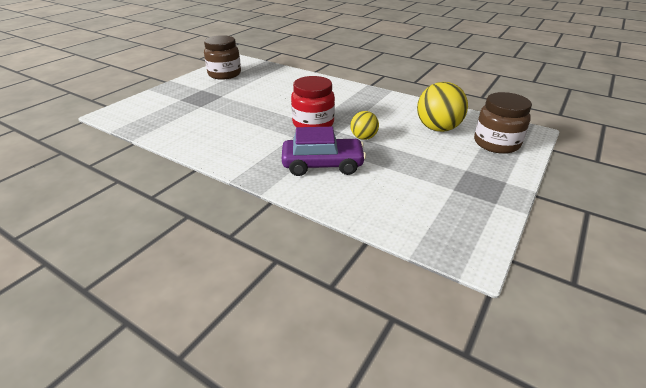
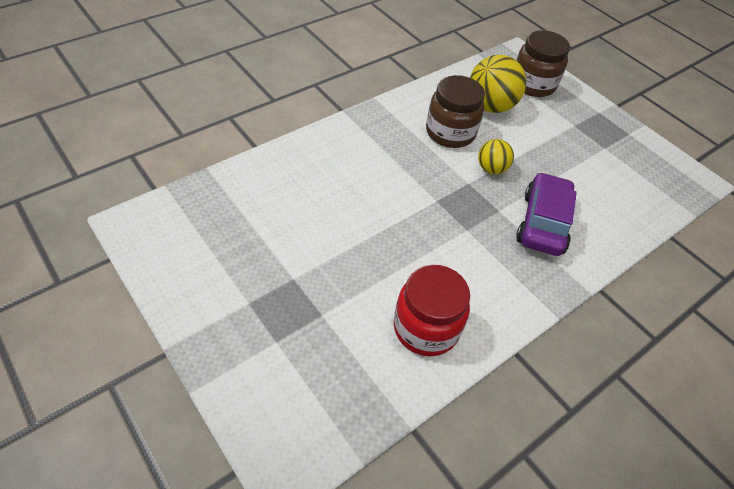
camera: 75 degrees left, 15 degrees up
brown jar [204,35,241,79] -> brown jar moved to [426,75,485,148]
red jar [291,76,335,127] -> red jar moved to [394,265,470,356]

